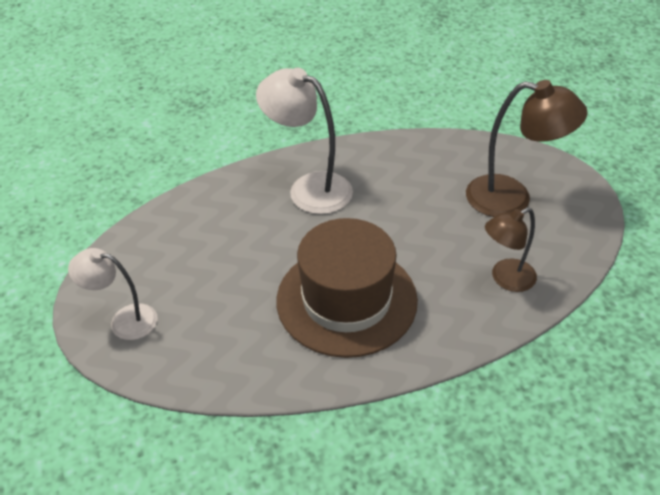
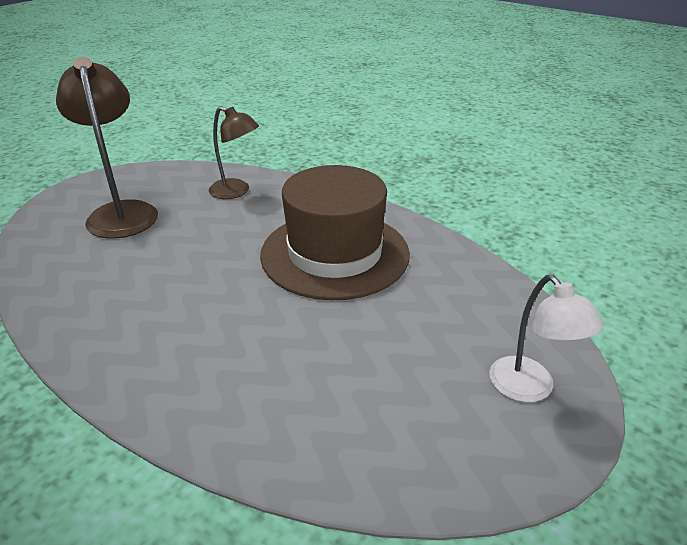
camera: 125 degrees left, 10 degrees down
white lamp [256,68,353,214] -> none

